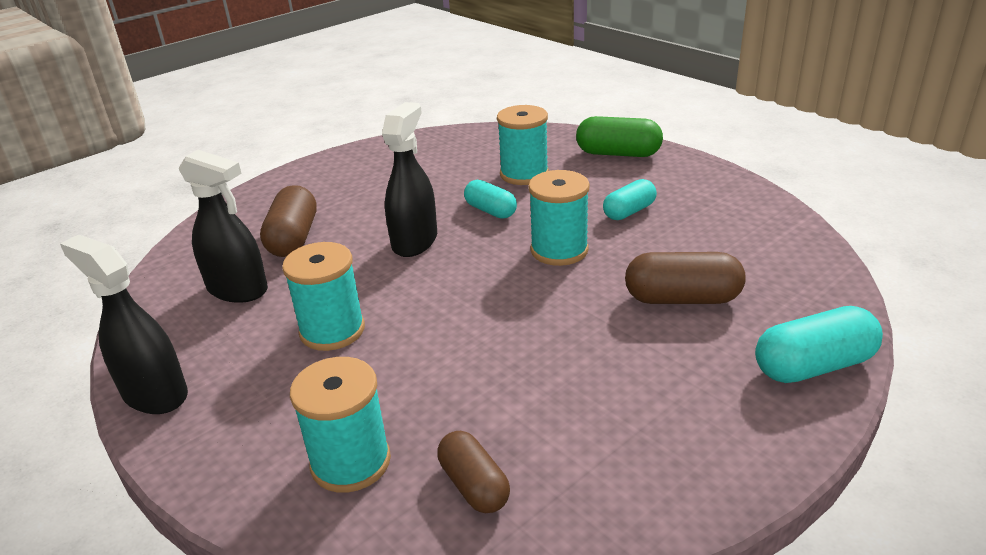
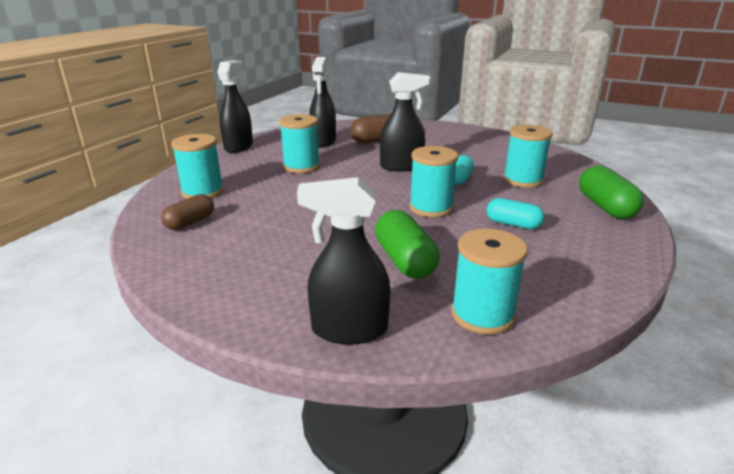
camera: 65 degrees right, 5 degrees down
brown capsule [625,252,746,304] -> green capsule [375,210,440,279]
turquoise capsule [755,306,883,383] -> black spray bottle [297,177,391,345]
none -> turquoise spool [451,229,528,335]

